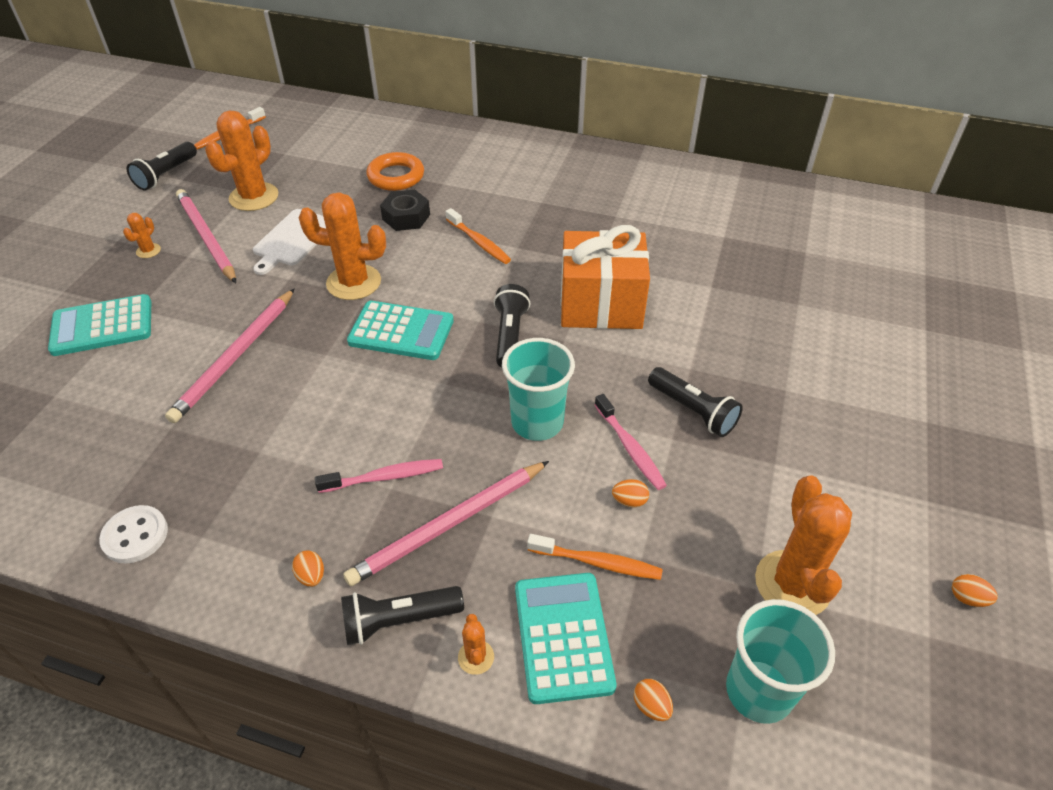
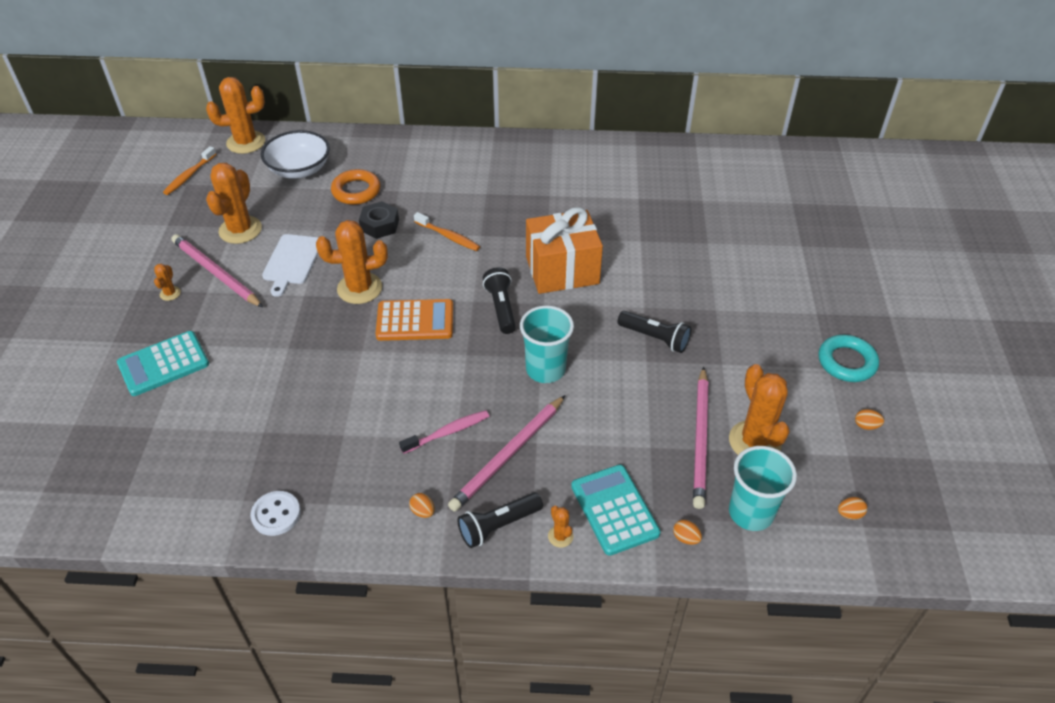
camera: 15 degrees left, 0 degrees up
black flashlight [127,142,197,191] -> none
pink pencil [165,288,295,423] -> pink pencil moved to [693,367,708,509]
turquoise calculator [347,301,454,360] -> orange calculator [376,299,453,341]
orange toothbrush [527,534,663,580] -> none
pink toothbrush [595,394,667,490] -> none
orange egg [612,479,649,507] -> orange egg moved to [838,497,867,520]
none -> orange cactus [206,77,265,154]
none -> white bowl [261,130,330,179]
none -> turquoise ring [818,335,879,382]

